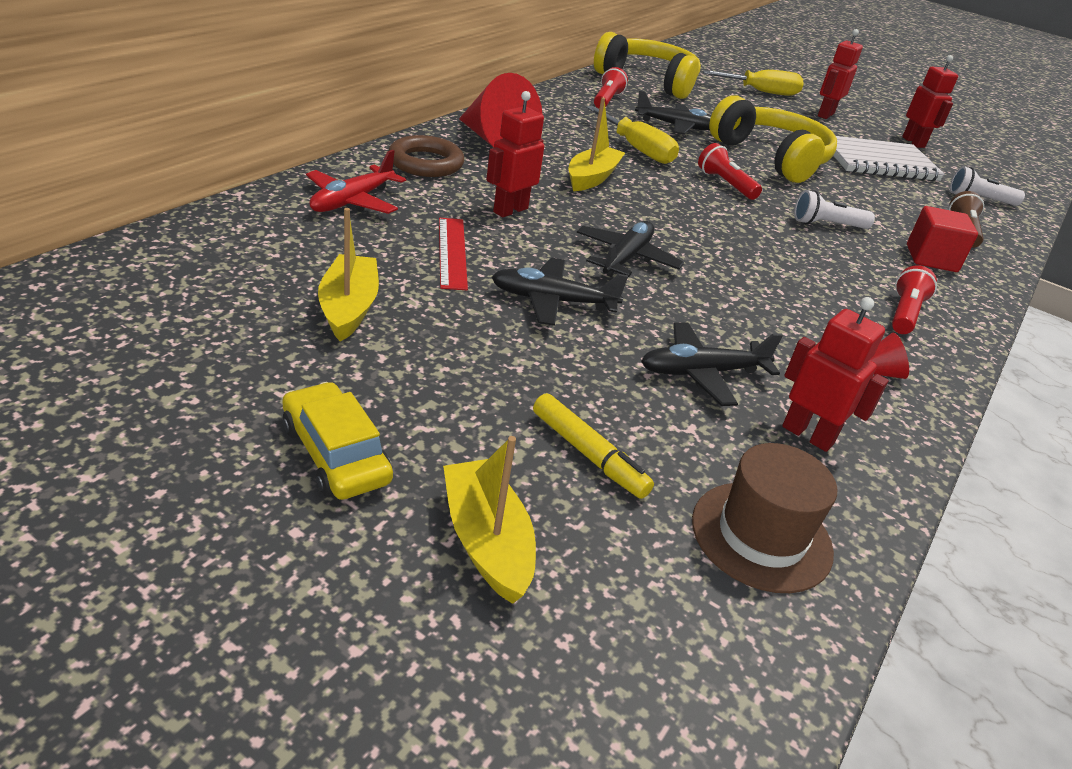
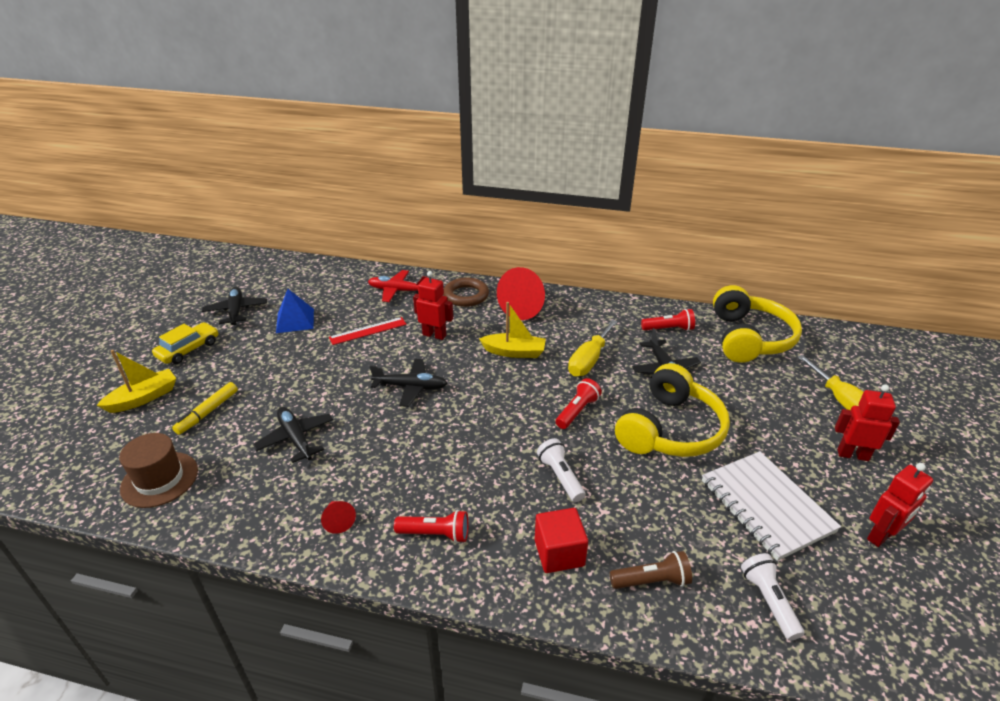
camera: 75 degrees right, 0 degrees up
yellow boat [318,208,379,342] -> blue pyramid [276,289,314,333]
black plane [491,258,628,326] -> black plane moved to [202,287,267,325]
red robot [782,297,889,452] -> none

